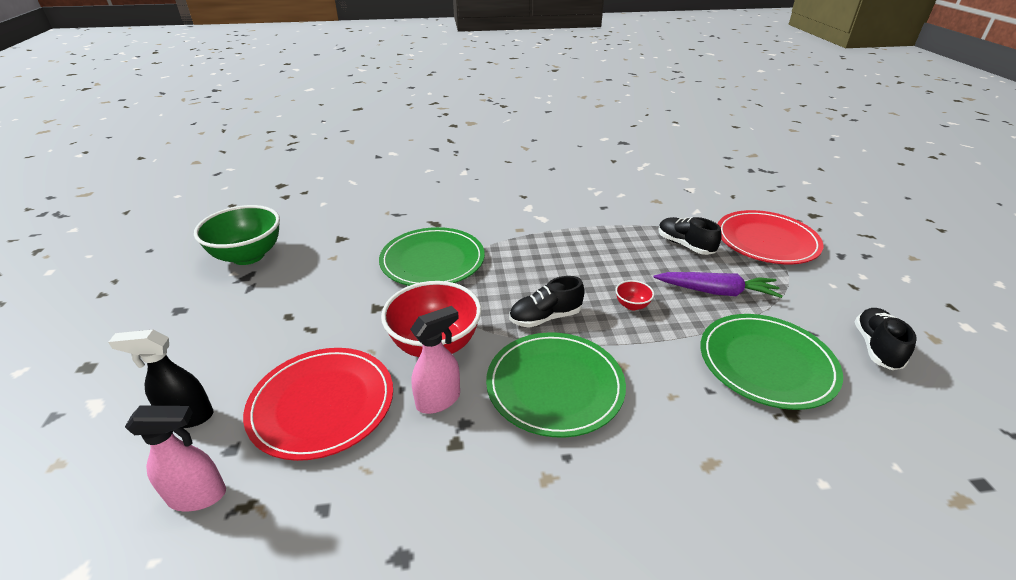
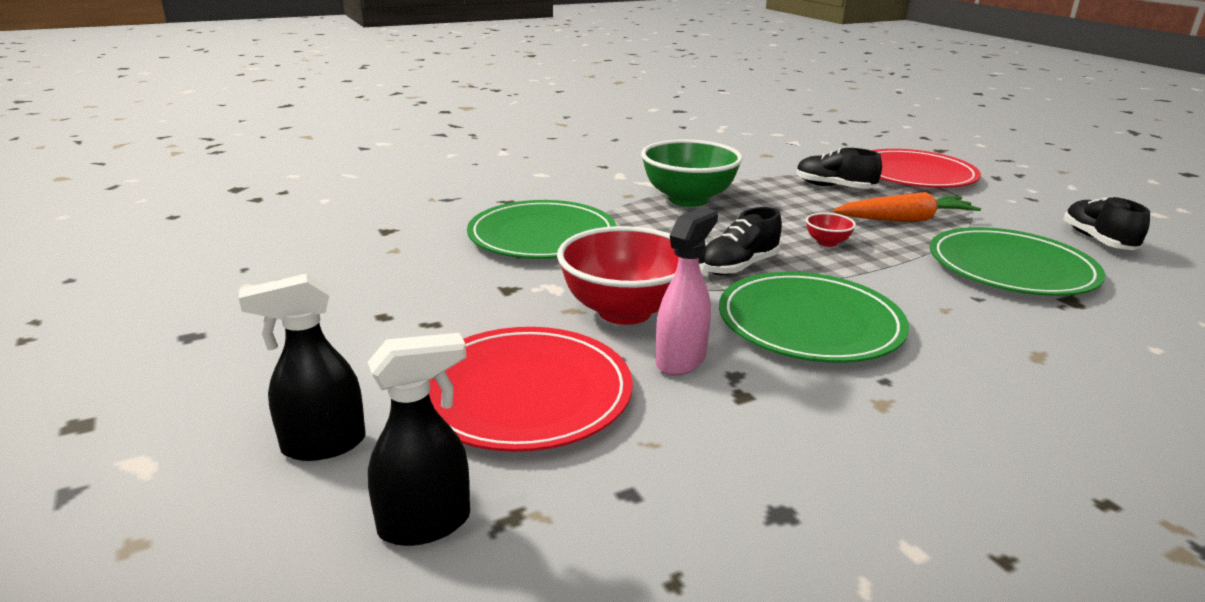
camera: 20 degrees left, 10 degrees down
pink spray bottle [125,405,226,511] -> black spray bottle [368,333,470,546]
green bowl [194,205,280,265] -> green bowl moved to [641,139,743,207]
purple carrot [654,272,783,298] -> orange carrot [833,192,981,222]

